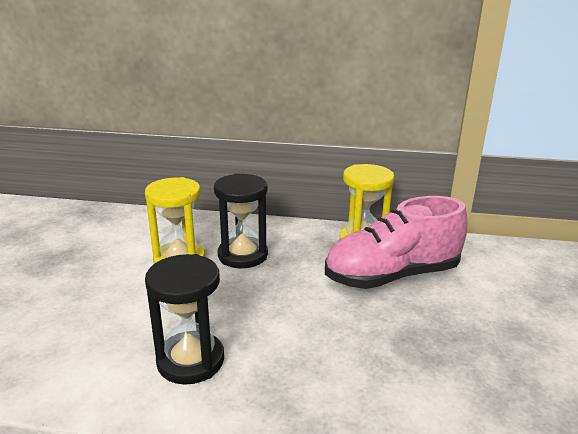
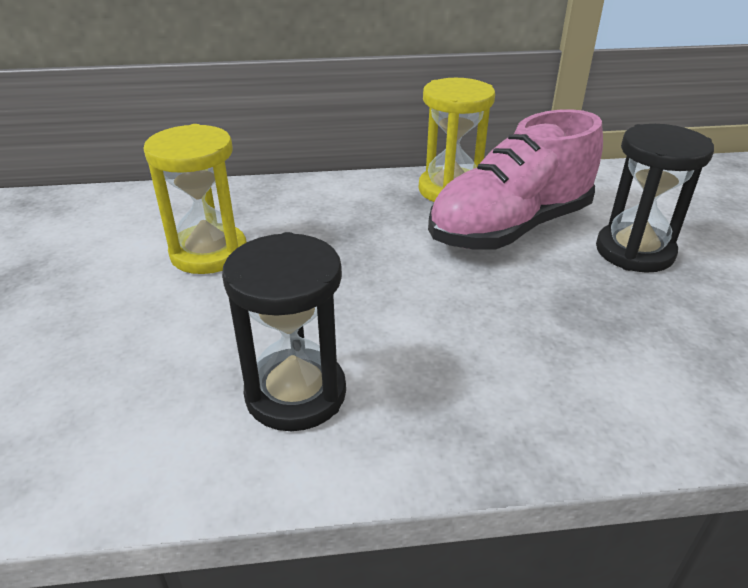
camera: 15 degrees left, 10 degrees up
black hourglass [214,173,268,268] -> black hourglass moved to [596,124,714,273]

